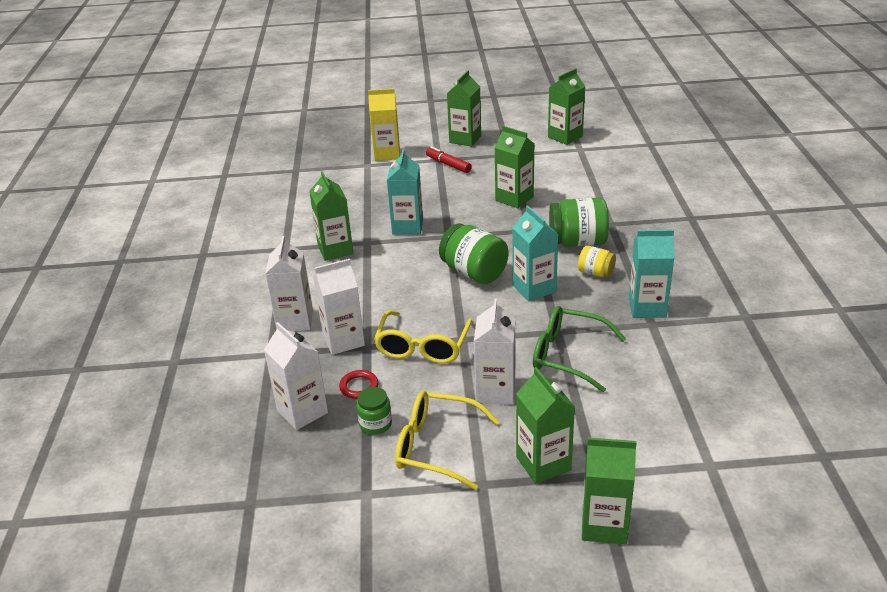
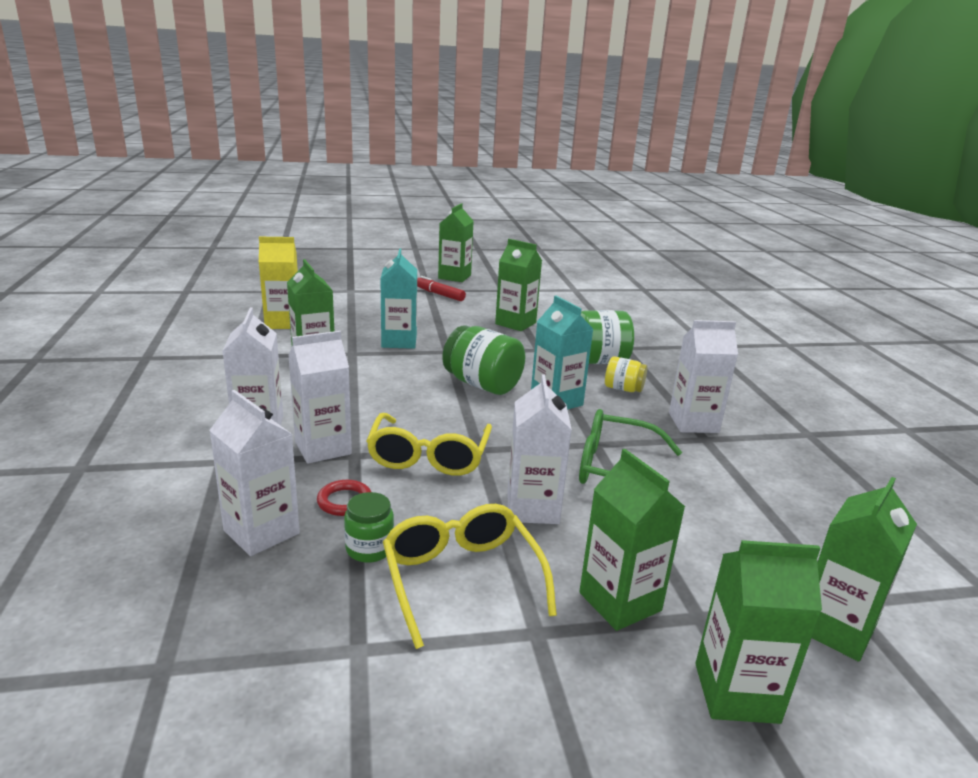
camera: 10 degrees left, 10 degrees down
yellow carton [368,89,400,161] -> yellow carton moved to [259,237,298,329]
yellow glasses [395,391,500,490] -> yellow glasses turned 60 degrees clockwise [383,504,557,649]
green carton [548,68,585,145] -> green carton moved to [812,477,917,662]
turquoise carton [629,230,674,318] -> white carton [669,320,738,433]

